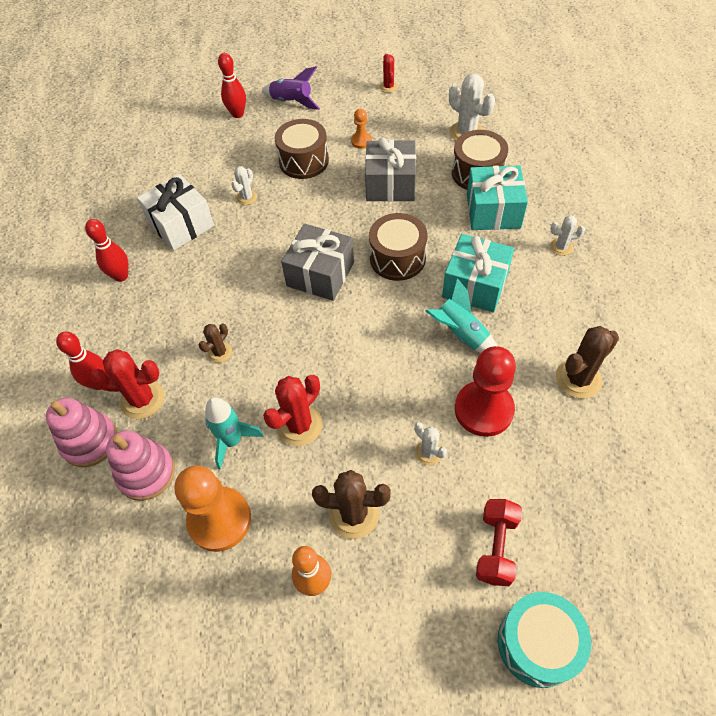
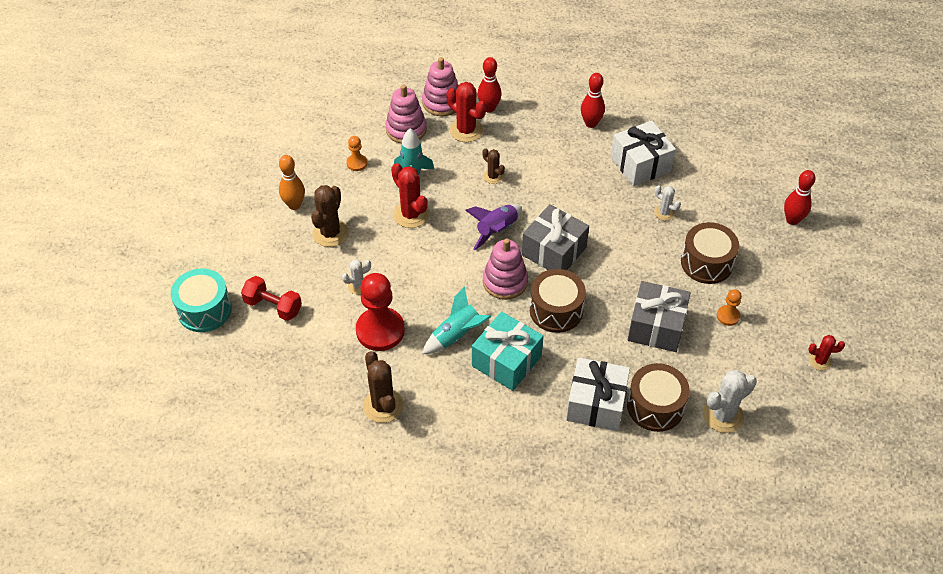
camera: 100 degrees right, 5 degrees down
red cactus [90,349,165,419] -> red cactus turned 60 degrees counterclockwise [446,82,486,142]
orange pawn [174,465,251,552] -> orange pawn [346,136,367,171], size x0.48
purple rocket [262,66,320,110] -> purple rocket moved to [465,204,522,250]
turquoise gift [467,165,528,230] -> white gift [566,357,630,431]
white cactus [550,215,585,256] -> none
none -> pink stacking toy [483,238,528,300]

